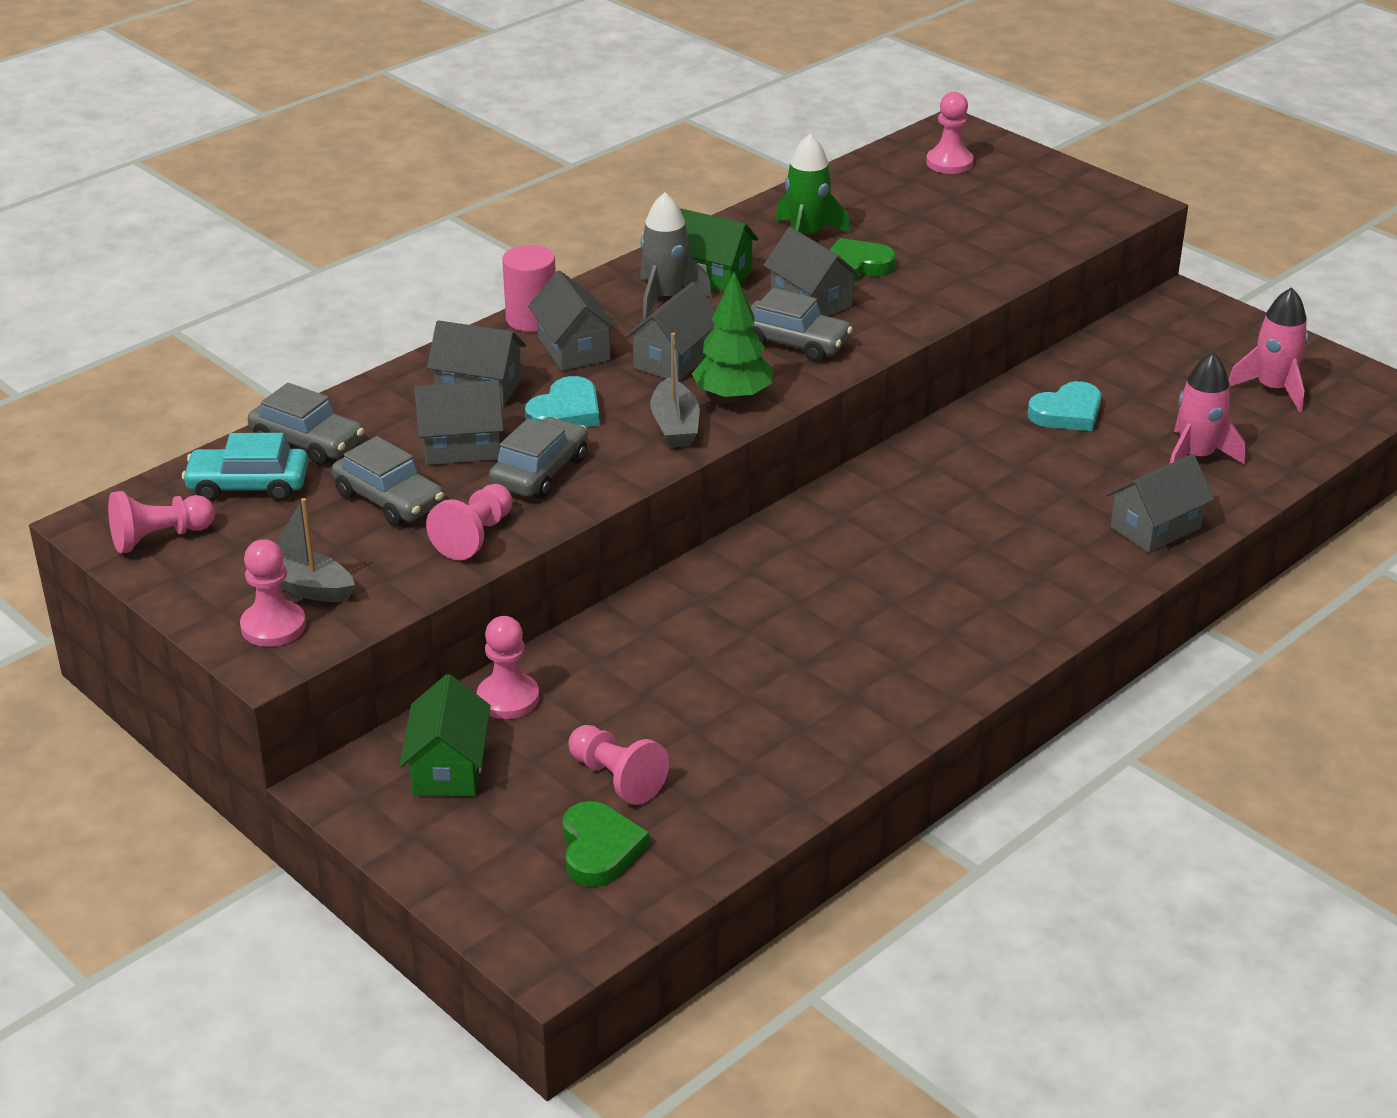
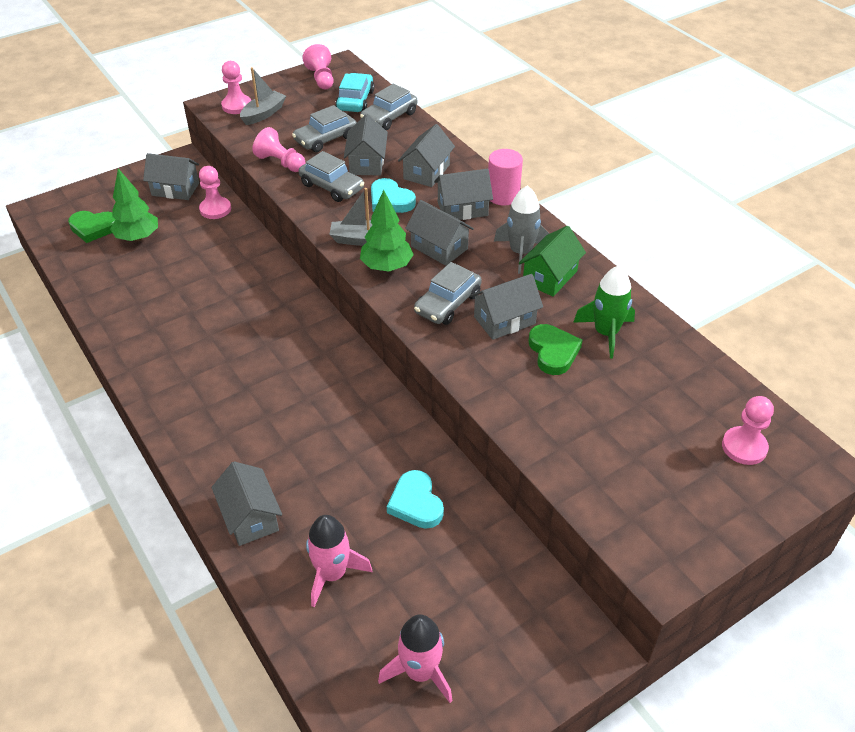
camera: 100 degrees right, 10 degrees up
green house [399,674,491,796] -> grey house [143,153,199,200]
pink pawn [568,725,669,805] -> green tree [110,168,158,241]

